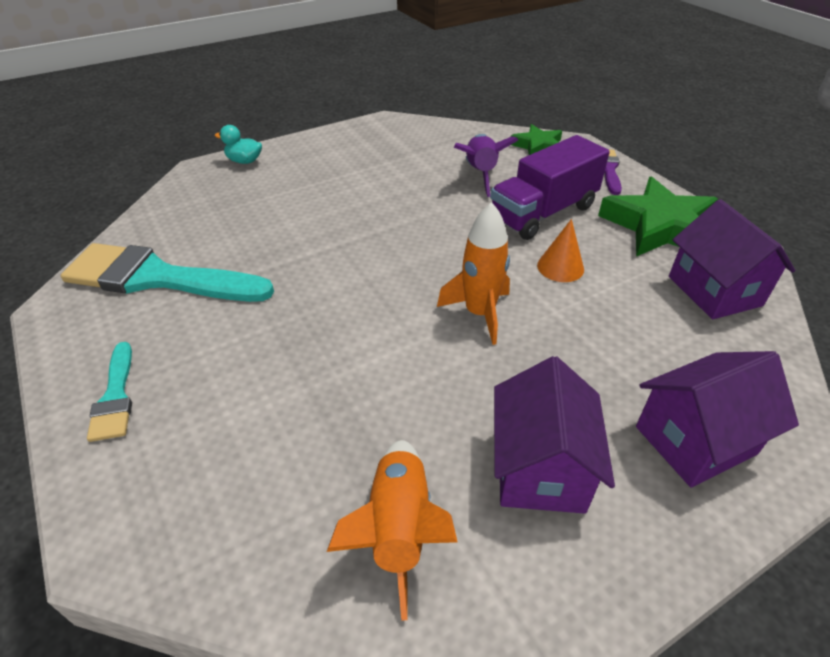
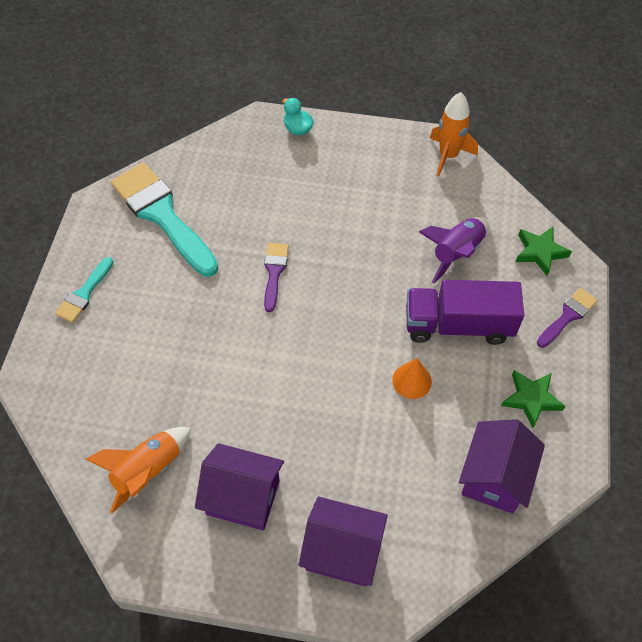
camera: 40 degrees right, 15 degrees up
orange rocket [437,202,510,345] -> orange rocket moved to [430,92,478,177]
purple house [494,356,615,514] -> purple house turned 60 degrees clockwise [195,443,284,530]
green star [598,176,718,257] -> green star [501,370,565,428], size x0.56
none -> purple brush [264,243,289,312]

